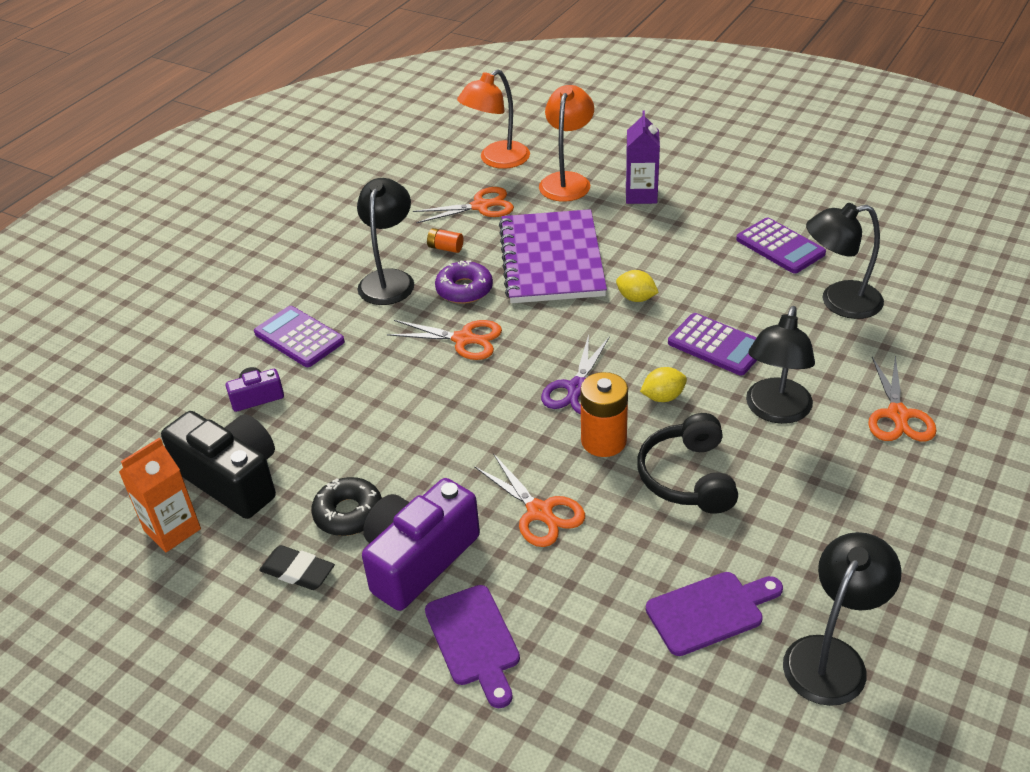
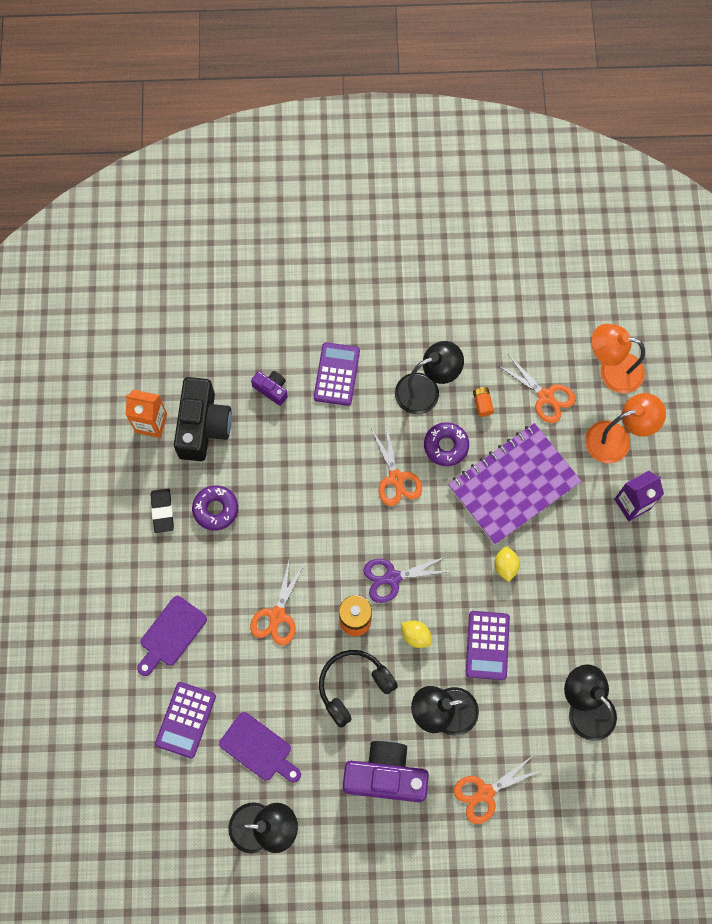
camera: 55 degrees right, 30 degrees up
black donut [311,477,382,536] -> purple donut [192,485,238,531]
purple camera [362,478,480,611] -> purple camera moved to [343,741,429,802]
purple calculator [736,217,826,273] -> purple calculator moved to [155,682,216,759]

